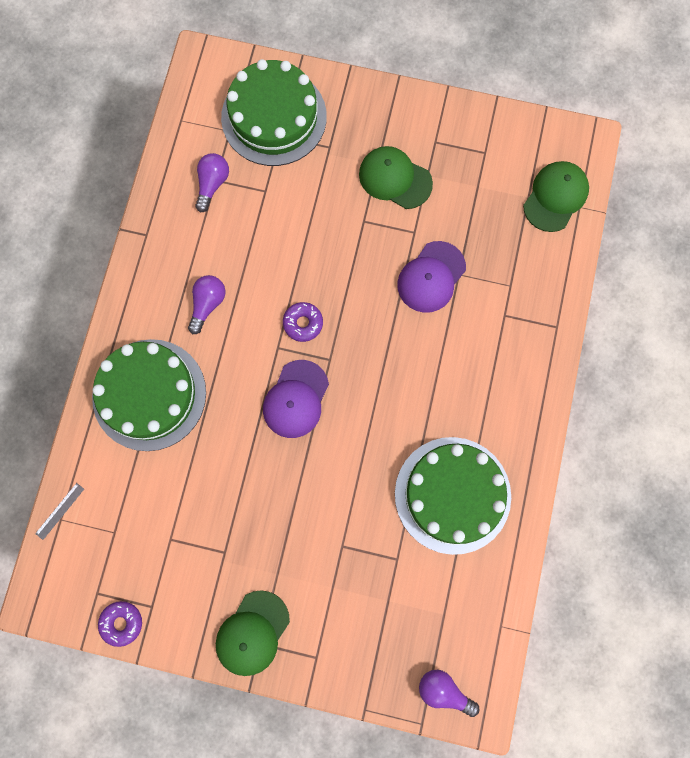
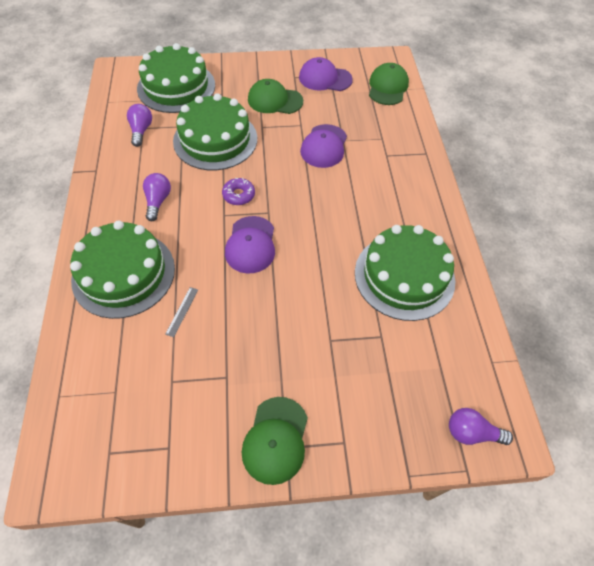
camera: 20 degrees left, 20 degrees down
grey ruler [35,483,84,540] -> grey ruler moved to [165,287,198,337]
purple donut [98,601,142,647] -> none
none -> green cake [173,93,257,170]
none -> purple cap [299,57,353,91]

